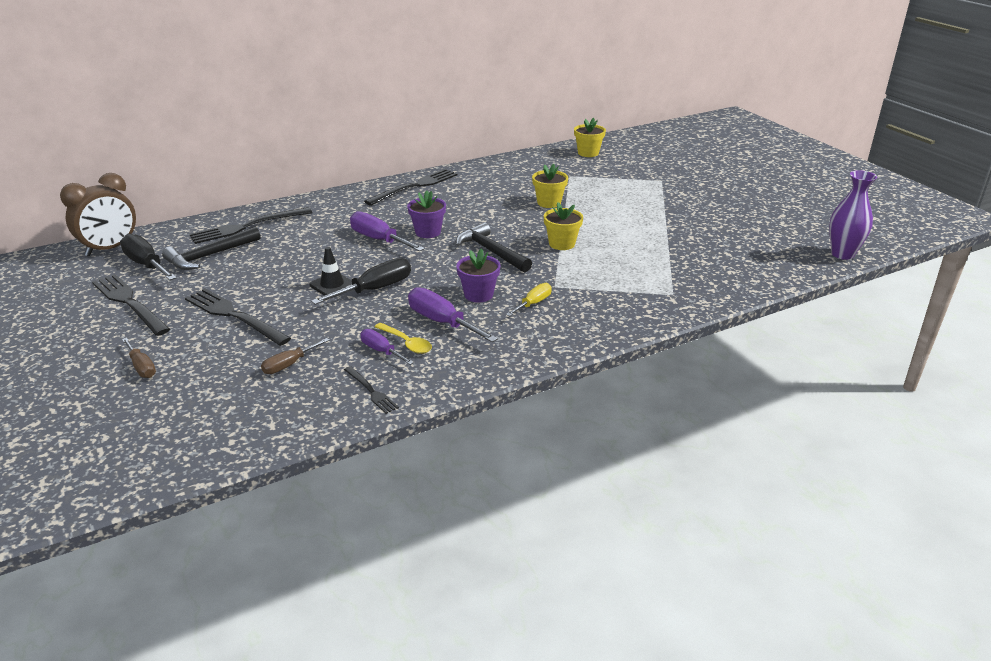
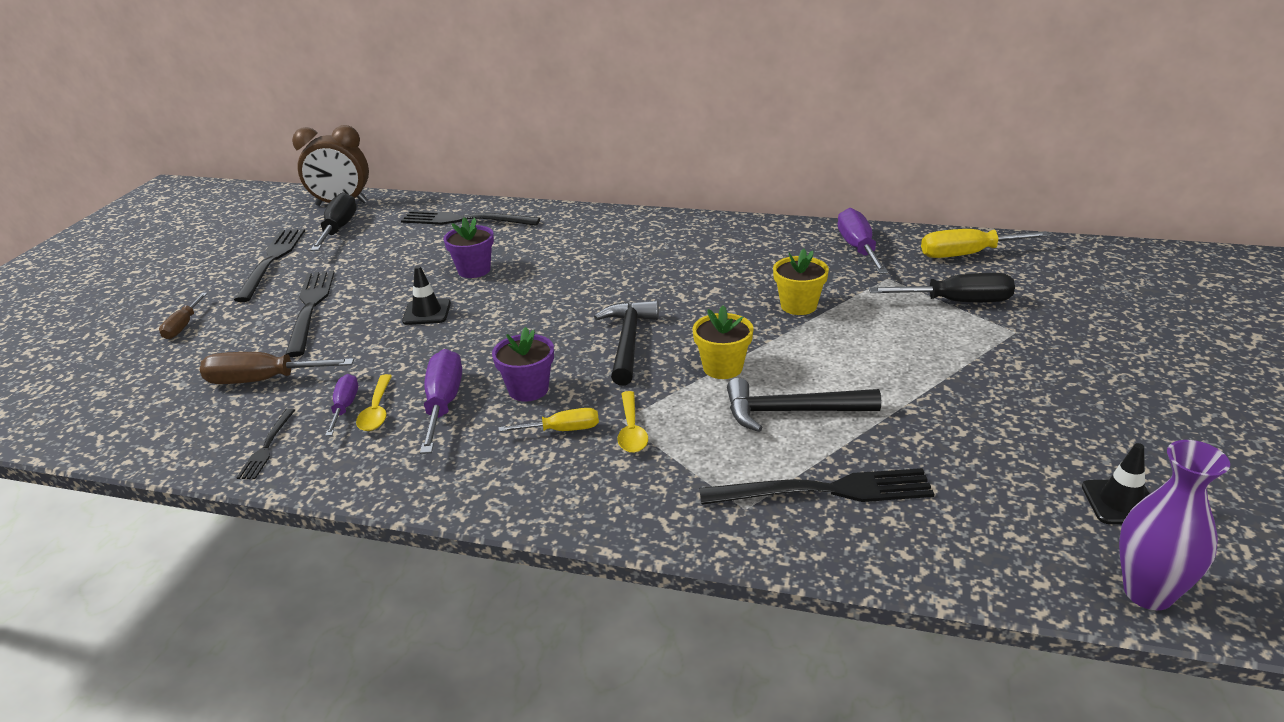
camera: 45 degrees right, 0 degrees up
black hammer [162,227,261,270] -> black hammer moved to [727,378,881,432]
brown screwdriver [261,338,330,374] -> brown screwdriver [200,352,354,384], size x1.66
black screwdriver [311,258,411,305] -> black screwdriver moved to [869,273,1015,302]
purple screwdriver [350,211,424,251] -> purple screwdriver moved to [838,208,888,274]
black fork [364,169,458,206] -> black fork moved to [699,468,934,505]
purple flower pot [407,190,446,238] -> purple flower pot moved to [444,218,494,278]
yellow flower pot [574,118,606,157] -> yellow screwdriver [921,229,1050,258]
none -> yellow spoon [617,391,648,453]
none -> black traffic cone [1082,443,1150,524]

